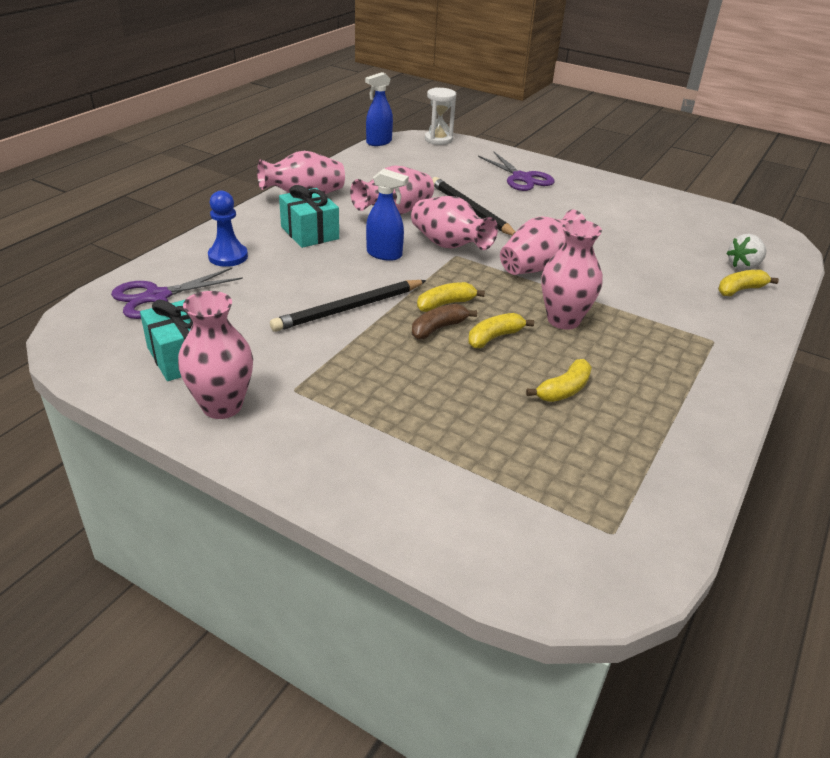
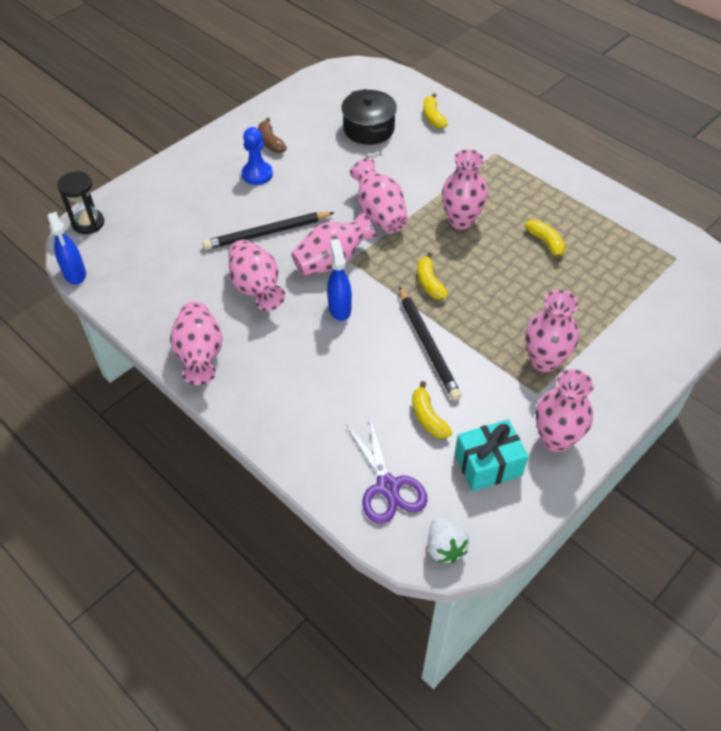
camera: 75 degrees left, 15 degrees up
blue pawn [208,191,248,267] -> blue pawn moved to [242,127,273,185]
turquoise gift [279,185,339,248] -> none
blue spray bottle [366,168,409,261] -> blue spray bottle turned 45 degrees counterclockwise [327,239,352,321]
brown banana [412,304,477,339] -> brown banana moved to [258,118,287,153]
white hourglass [425,87,456,145] -> black hourglass [57,171,104,234]
yellow banana [468,313,534,348] -> yellow banana moved to [412,381,452,439]
purple scissors [478,152,555,191] -> none
white strawberry [726,234,766,270] -> white strawberry moved to [428,517,469,563]
none -> black pot [341,89,397,145]
none -> pink vase [525,290,579,372]

